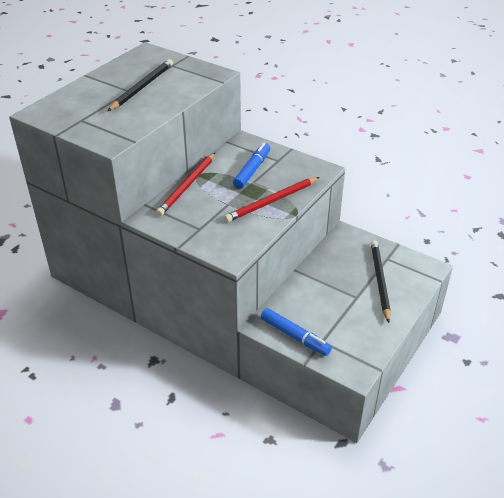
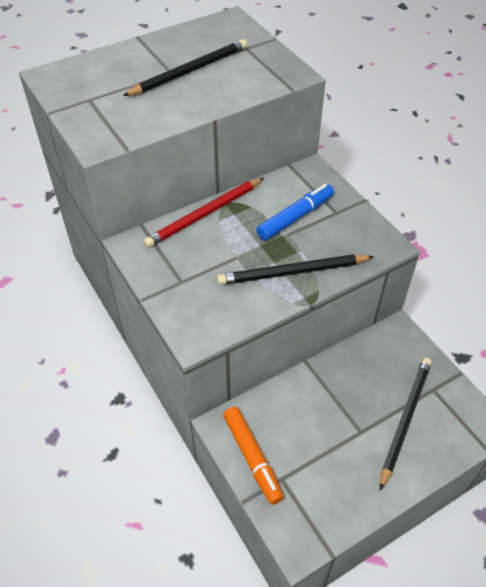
camera: 25 degrees right, 10 degrees up
red pencil [224,177,320,222] -> black pencil [217,254,374,285]
blue marker [261,308,332,356] -> orange marker [223,407,284,505]

